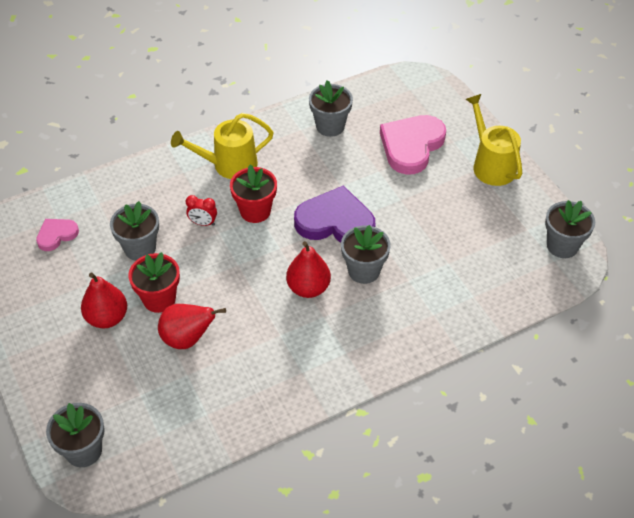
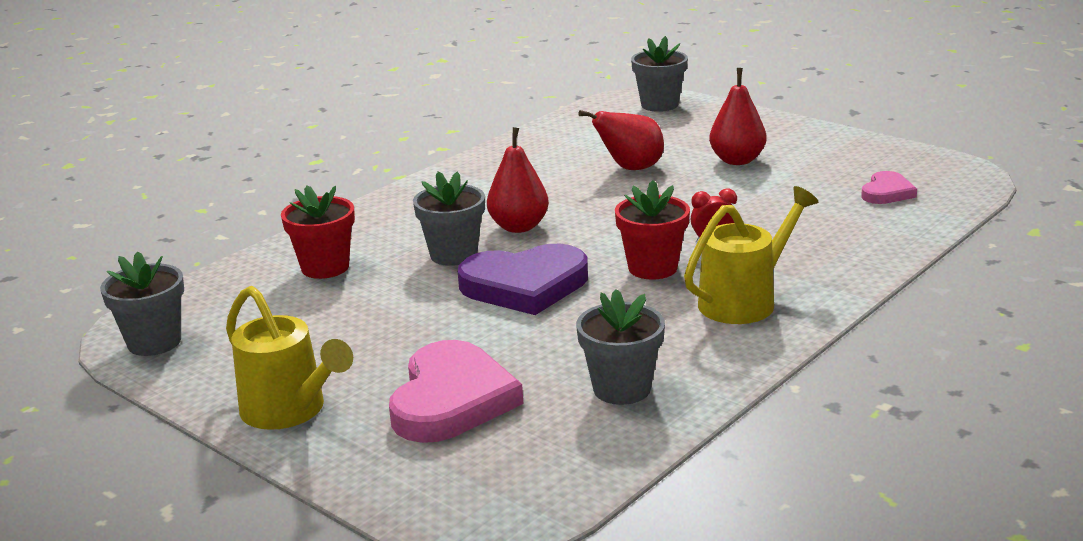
camera: 160 degrees right, 25 degrees down
grey flower pot [110,201,159,261] -> none
red flower pot [128,252,180,313] -> red flower pot moved to [281,185,355,279]

